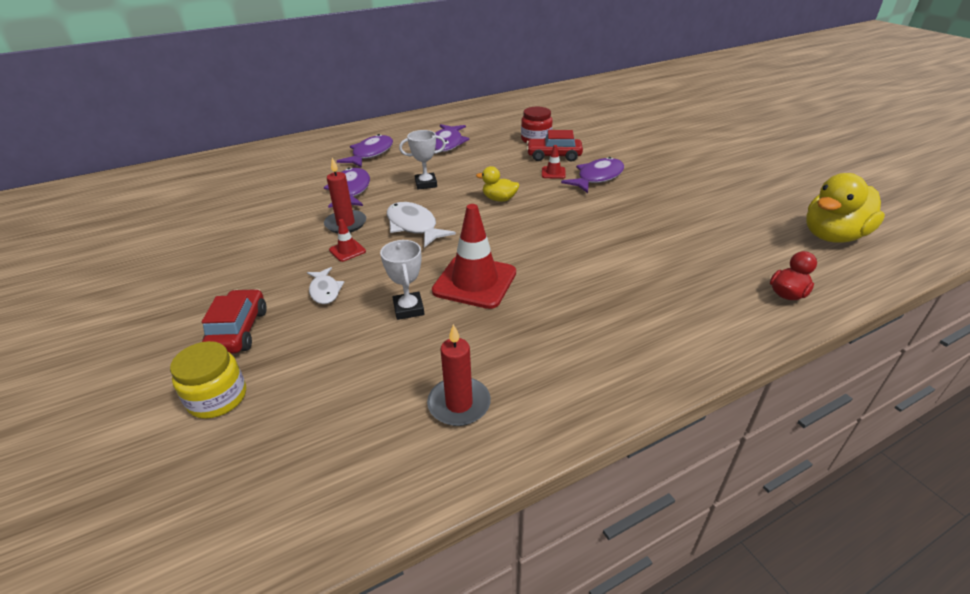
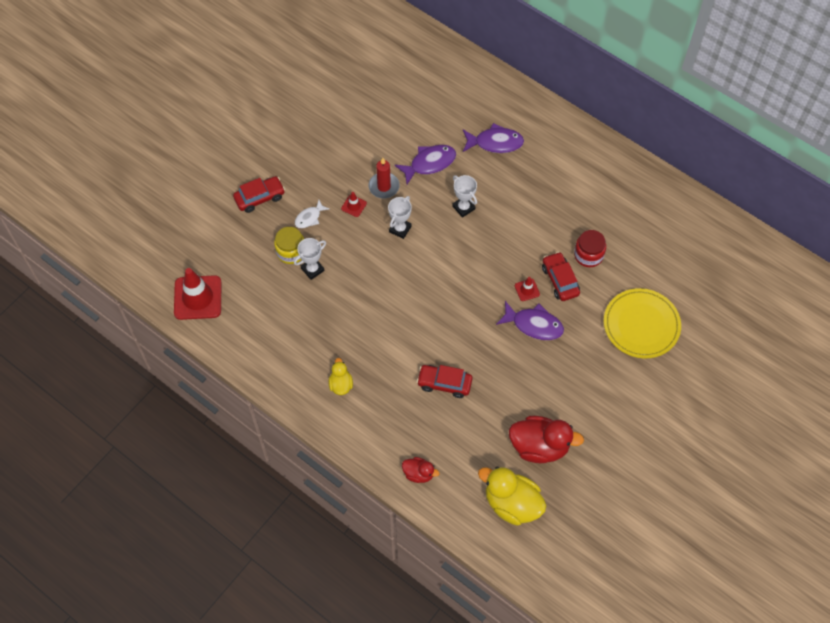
camera: 65 degrees right, 25 degrees up
yellow jar [170,341,246,419] -> yellow jar moved to [274,227,304,264]
white fish [387,202,456,248] -> white trophy [388,196,412,239]
red candle [427,324,491,426] -> none
red traffic cone [432,204,516,309] -> red traffic cone moved to [174,268,222,320]
purple fish [435,124,470,152] -> none
yellow duck [476,166,519,202] -> yellow duck moved to [329,358,353,395]
none -> red car [417,365,473,398]
none -> red duck [509,416,584,463]
none -> yellow plate [604,288,681,358]

